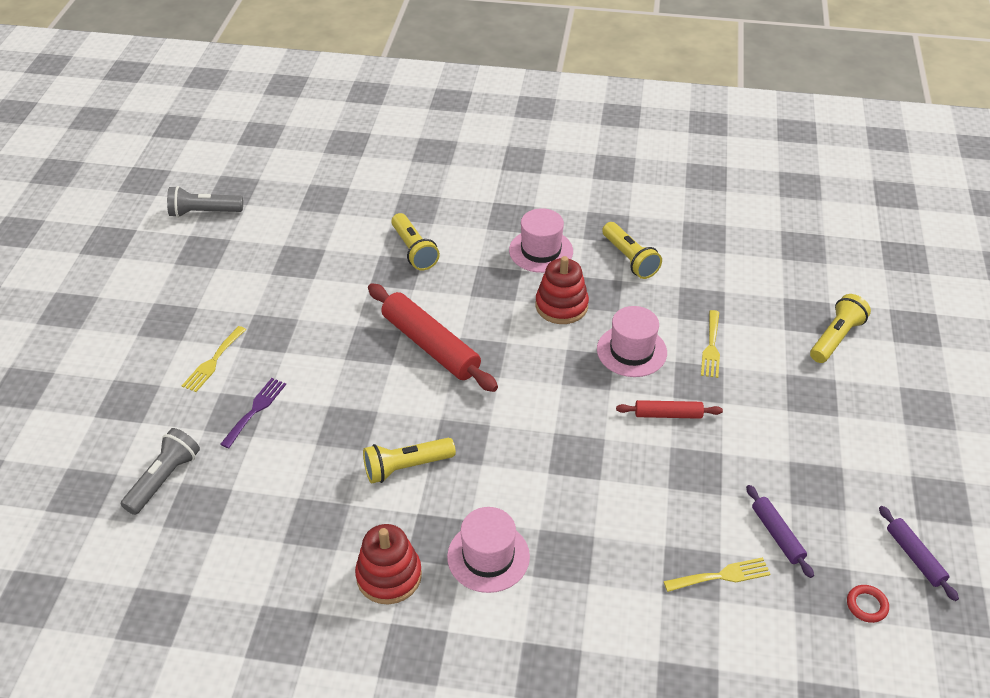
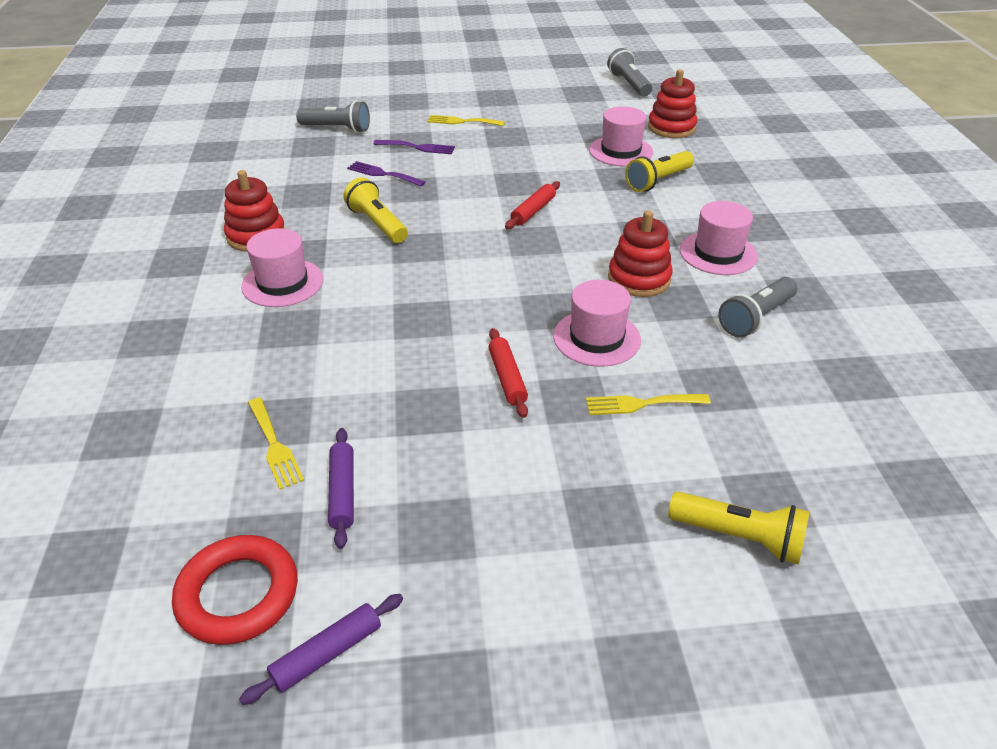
camera: 75 degrees right, 5 degrees down
red rolling pin [368,283,498,392] -> red rolling pin [505,181,560,229], size x0.52
yellow flashlight [602,222,662,279] -> grey flashlight [718,277,797,337]
purple rolling pin [746,485,814,578] -> purple rolling pin turned 60 degrees counterclockwise [328,428,354,549]
red ring [847,585,889,623] -> red ring [172,535,298,645], size x2.09
none -> purple fork [347,161,426,186]
none -> pink hat [589,106,653,166]
none -> red stacking toy [648,69,697,138]

